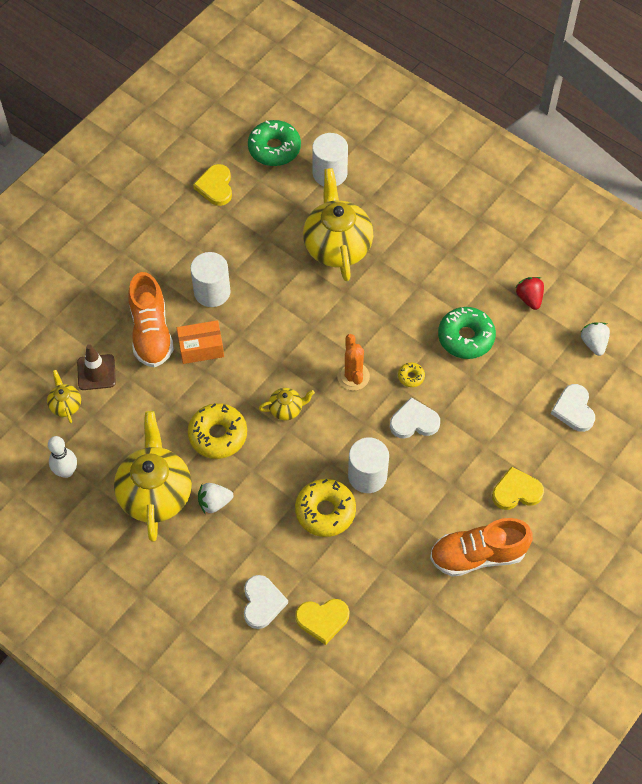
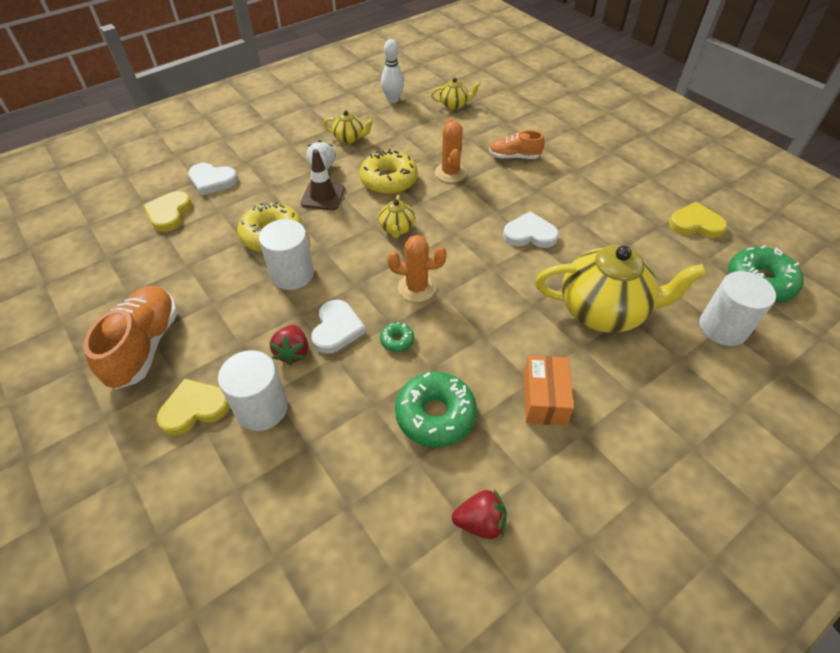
camera: 105 degrees right, 10 degrees down
brown traffic cone [77,344,116,390] -> brown traffic cone moved to [301,149,345,210]
yellow teapot [114,411,192,542] -> yellow teapot [323,111,374,144], size x0.46
orange shoe [128,272,174,367] -> orange shoe [489,130,545,159], size x0.59
orange box [177,320,224,364] -> orange box moved to [523,355,574,426]
white cylinder [190,252,230,307] -> white cylinder moved to [218,350,288,431]
yellow donut [398,363,425,387] -> green donut [380,322,414,352]
yellow heart [492,466,544,510] -> yellow heart turned 120 degrees counterclockwise [157,379,230,436]
white heart [551,384,595,432] -> white heart moved to [503,211,559,248]
white strawberry [580,322,610,356] -> none
none -> red strawberry [269,325,308,366]
none -> orange cactus [435,119,467,183]

